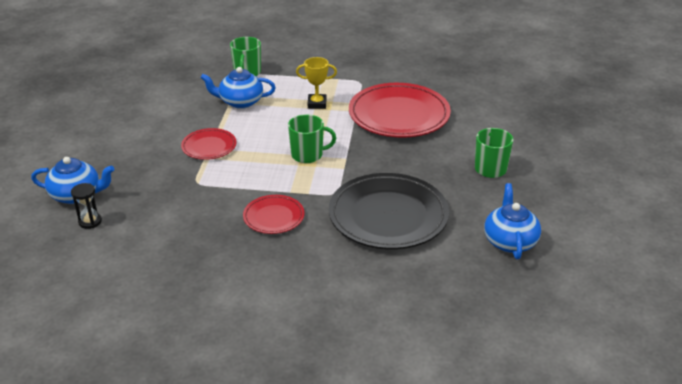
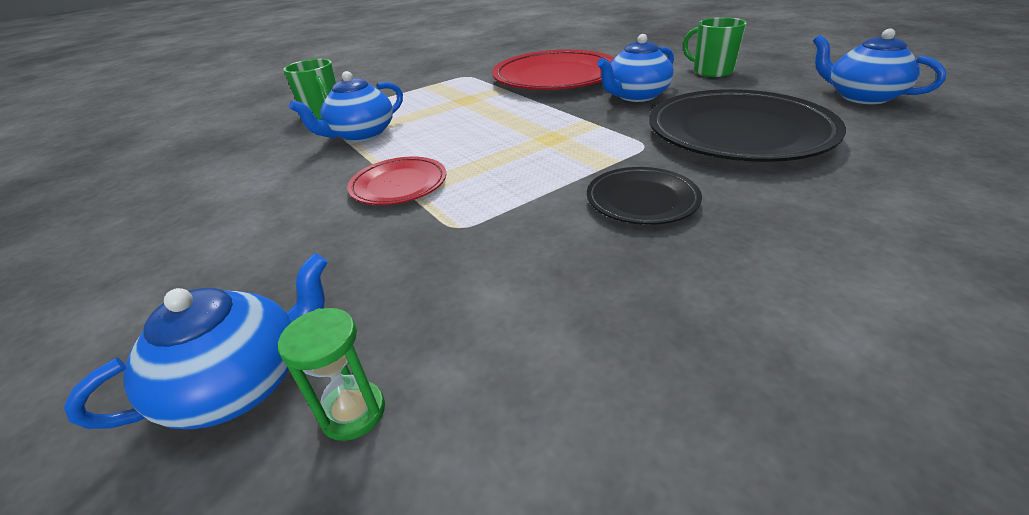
camera: 40 degrees left, 0 degrees up
black hourglass [71,183,102,229] -> green hourglass [278,308,385,441]
red plate [243,195,305,234] -> black plate [587,167,702,225]
green mug [288,114,336,163] -> none
yellow trophy [296,57,337,109] -> none
none -> blue teapot [597,34,674,102]

